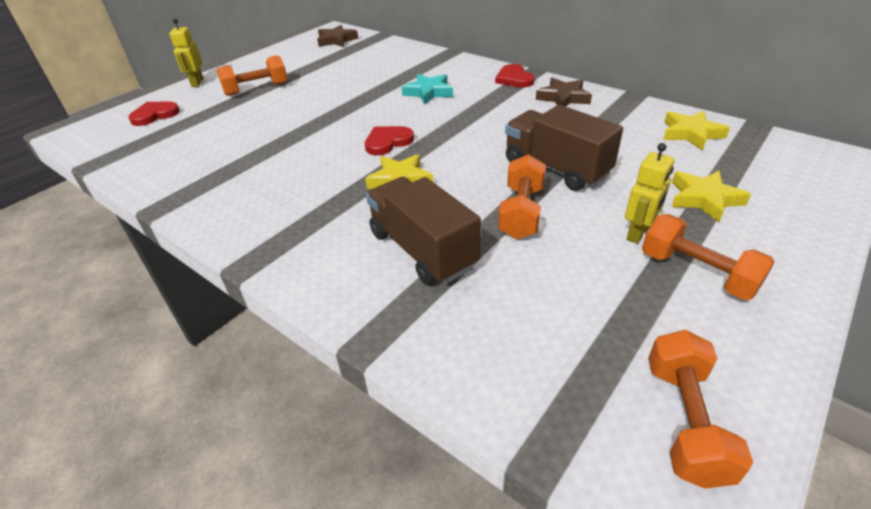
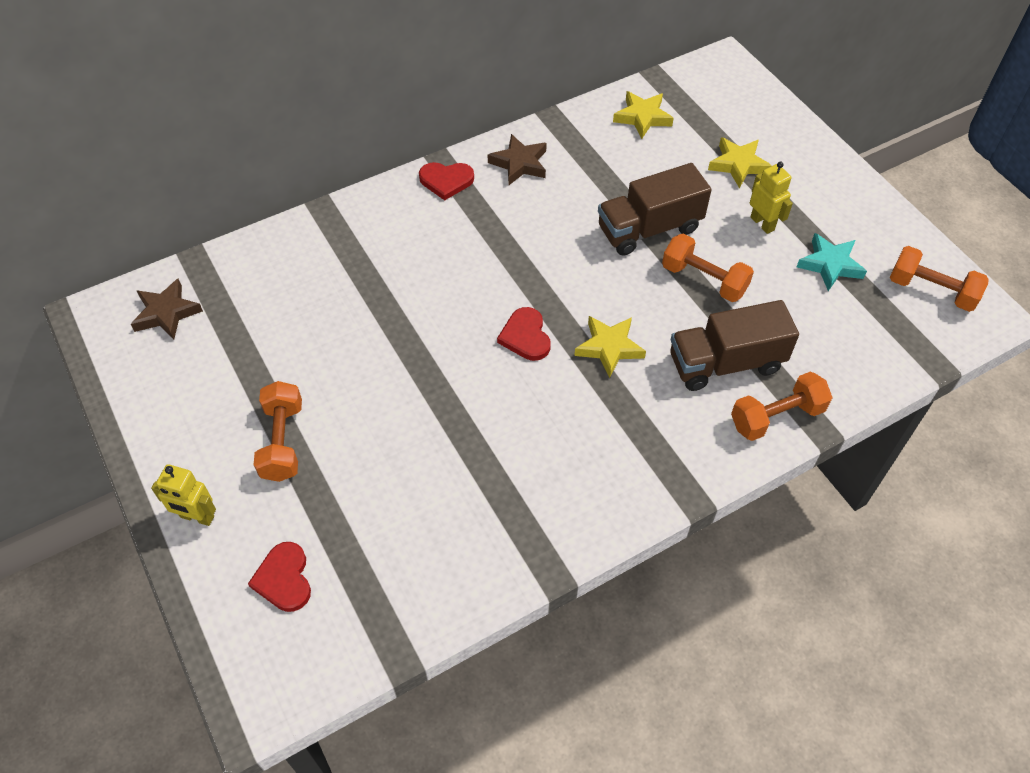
camera: 70 degrees left, 15 degrees up
turquoise star [402,74,453,105] -> turquoise star moved to [797,233,867,291]
orange dumbbell [642,214,775,300] -> orange dumbbell moved to [731,371,833,441]

